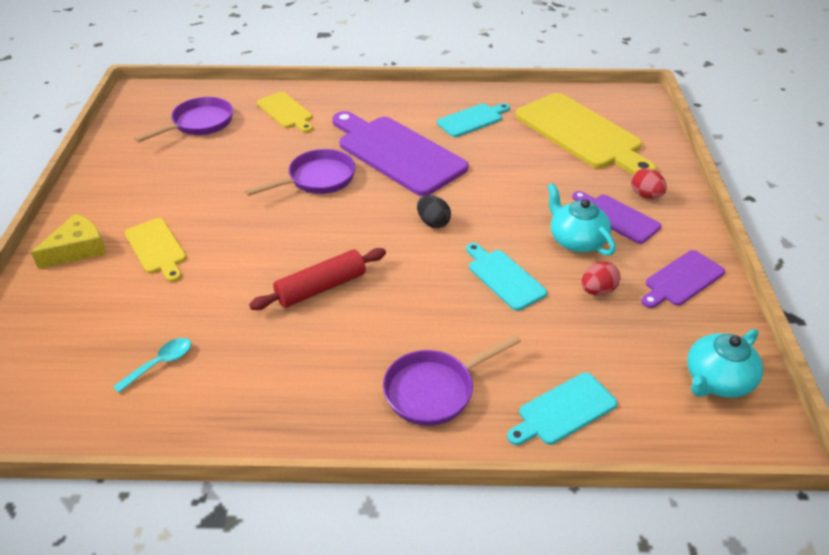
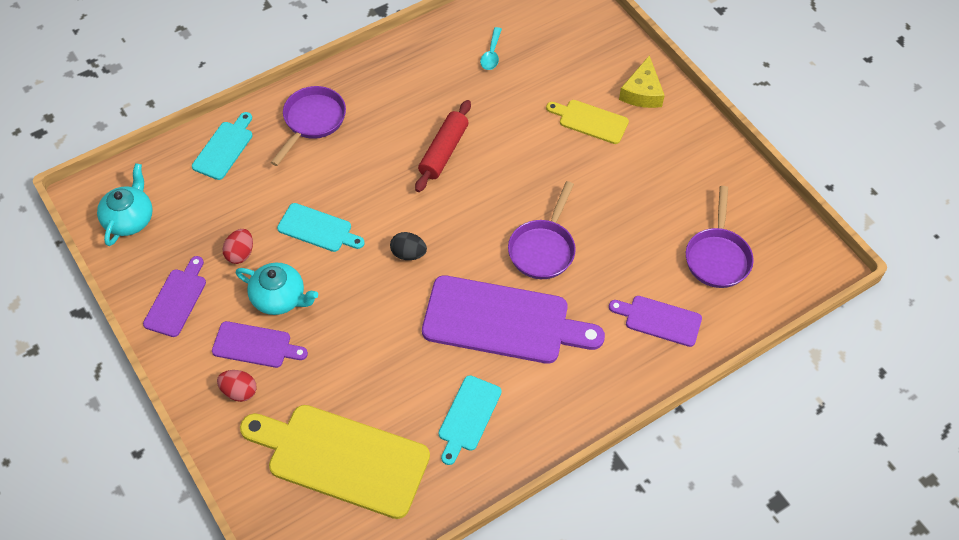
camera: 145 degrees right, 15 degrees up
yellow cutting board [257,92,313,133] -> purple cutting board [609,296,702,347]

